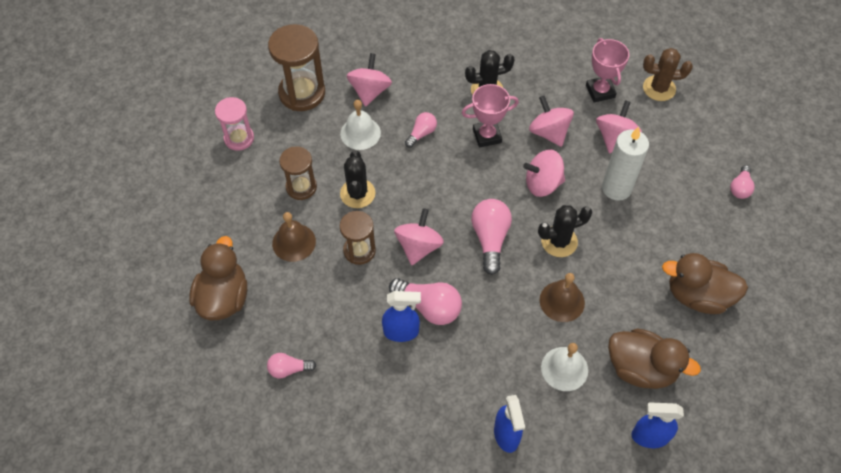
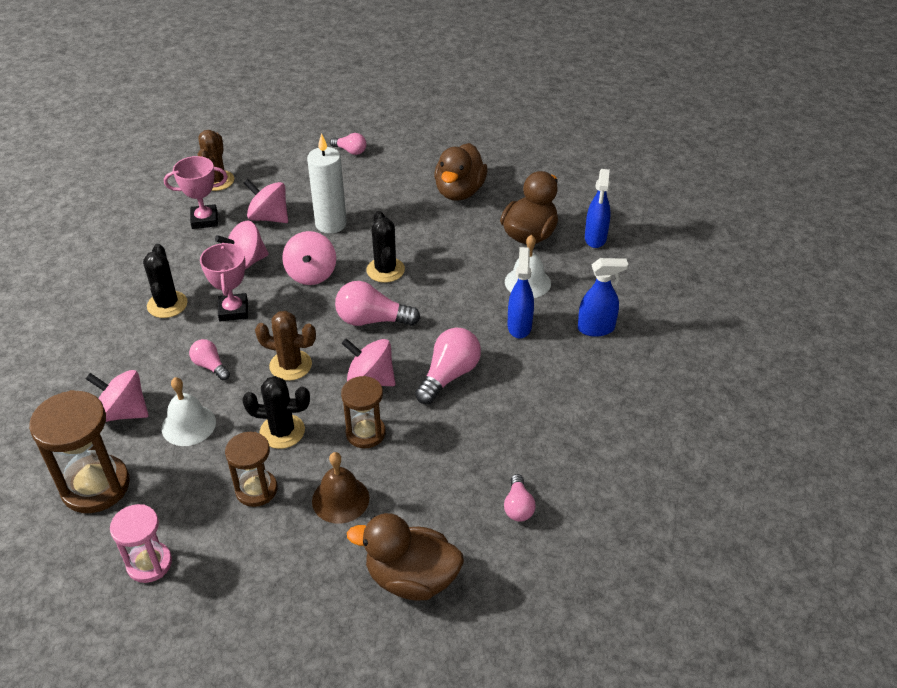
camera: 85 degrees left, 15 degrees down
blue spray bottle [382,291,421,342] -> blue spray bottle moved to [508,247,534,338]
brown bell [540,273,585,322] -> none
none -> brown cactus [255,311,316,381]

